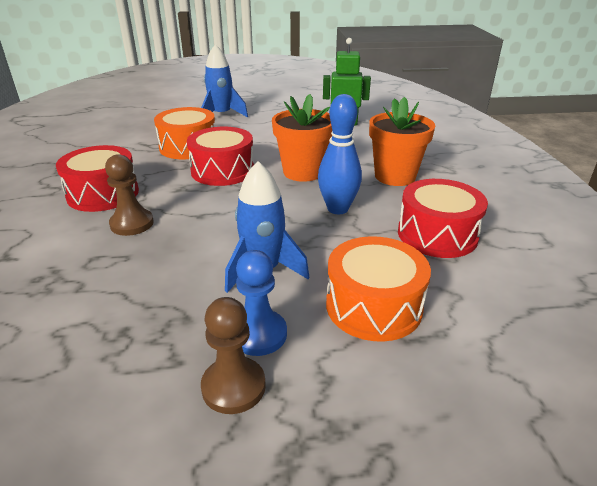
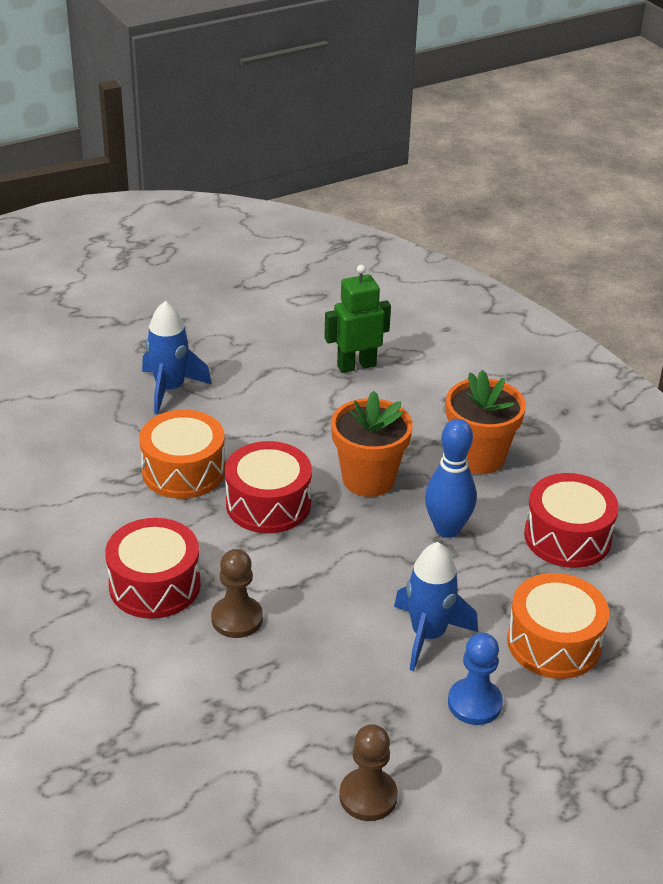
camera: 25 degrees left, 5 degrees up
brown pawn [201,297,266,414] -> brown pawn moved to [339,724,398,821]

